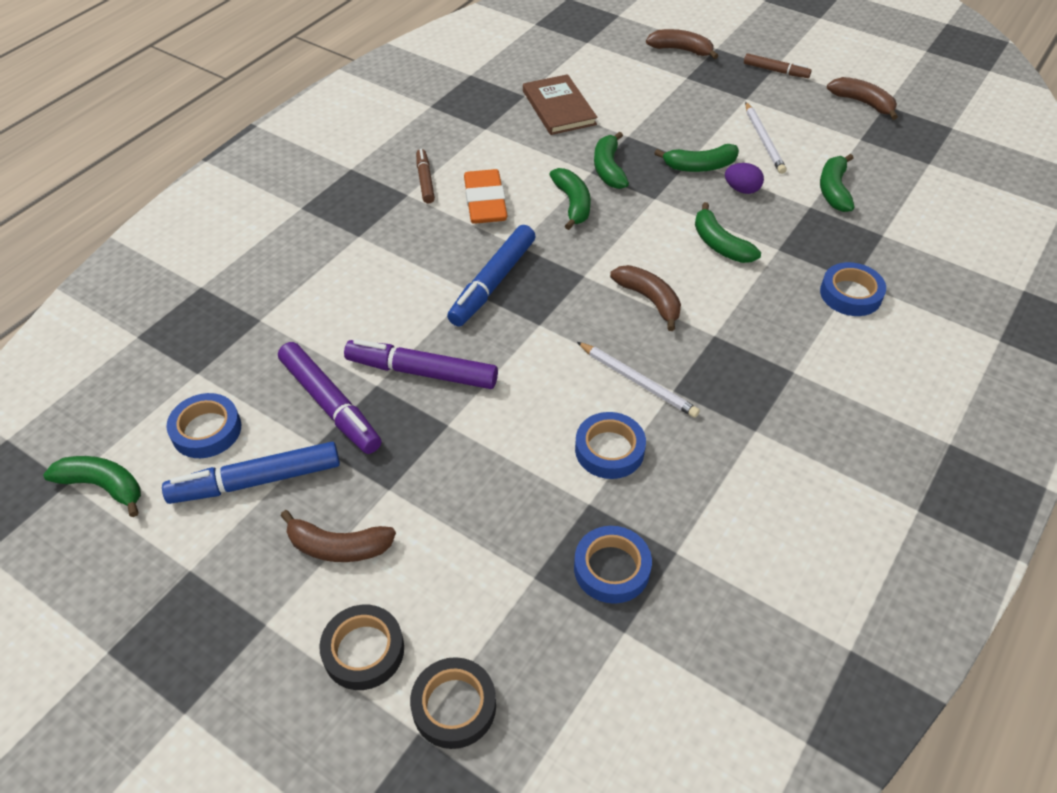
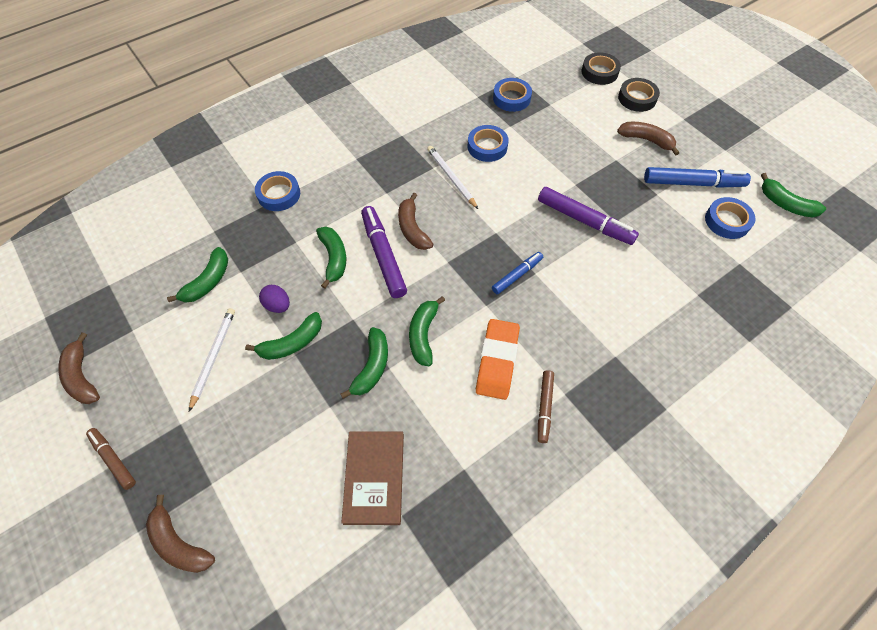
camera: 160 degrees left, 10 degrees up
purple marker [278,342,381,454] -> purple marker moved to [361,206,407,298]
blue marker [447,225,536,327] -> blue marker [492,252,543,294], size x0.59
green banana [654,144,739,172] -> green banana turned 135 degrees clockwise [245,312,322,360]

